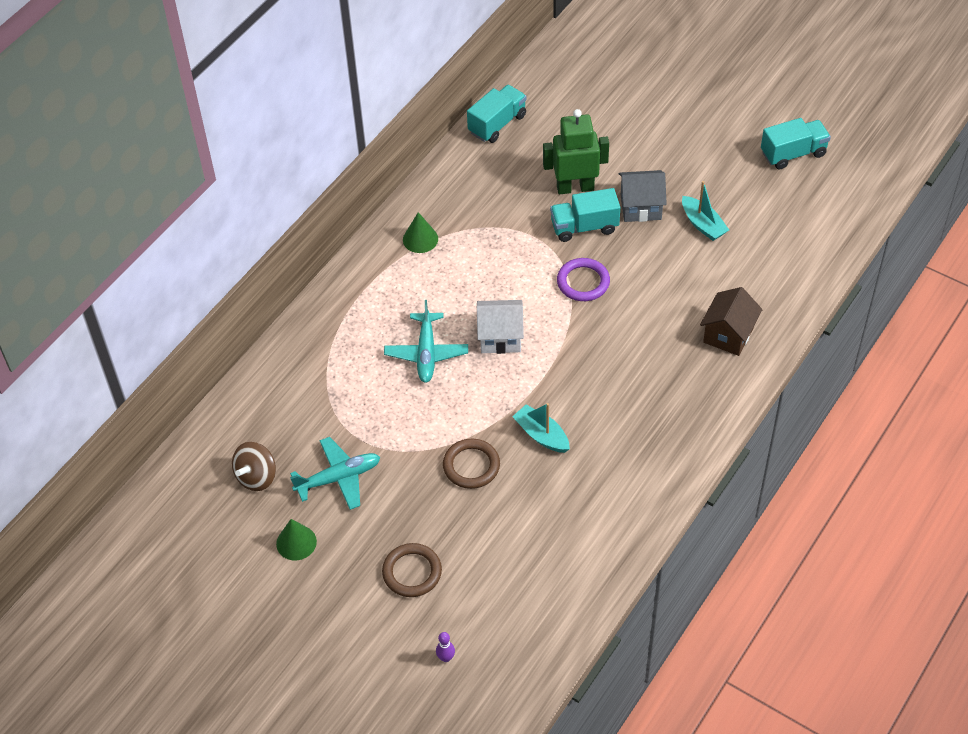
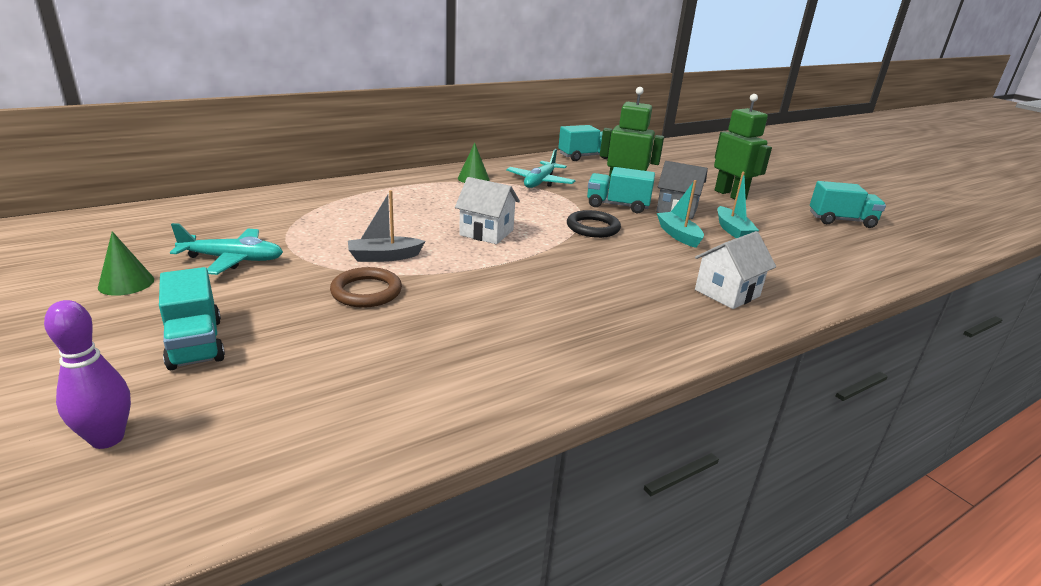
camera: 20 degrees right, 25 degrees down
brown spinning top [232,442,276,491] -> none
brown ring [382,543,442,597] -> turquoise truck [159,267,225,370]
turquoise plane [384,300,468,383] -> turquoise plane moved to [506,149,575,188]
purple bowling pin [436,632,455,662] -> purple bowling pin [44,300,131,449], size x1.88
turquoise boat [512,403,570,453] -> turquoise boat moved to [657,180,704,248]
purple ring [557,258,610,301] -> black ring [567,210,621,238]
brown house [700,287,763,356] -> white house [695,231,776,309]
none -> grey boat [348,190,425,262]
none -> green robot [714,94,772,199]

